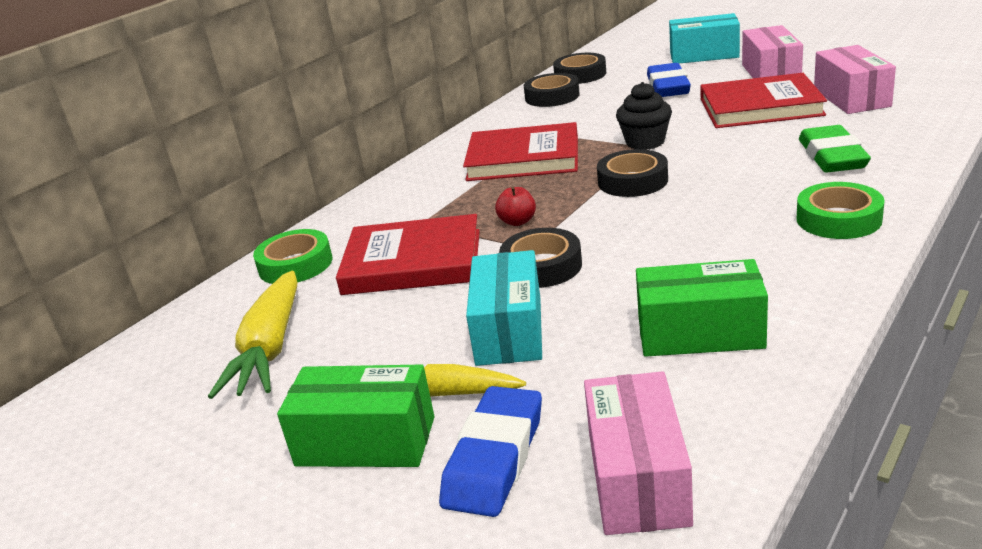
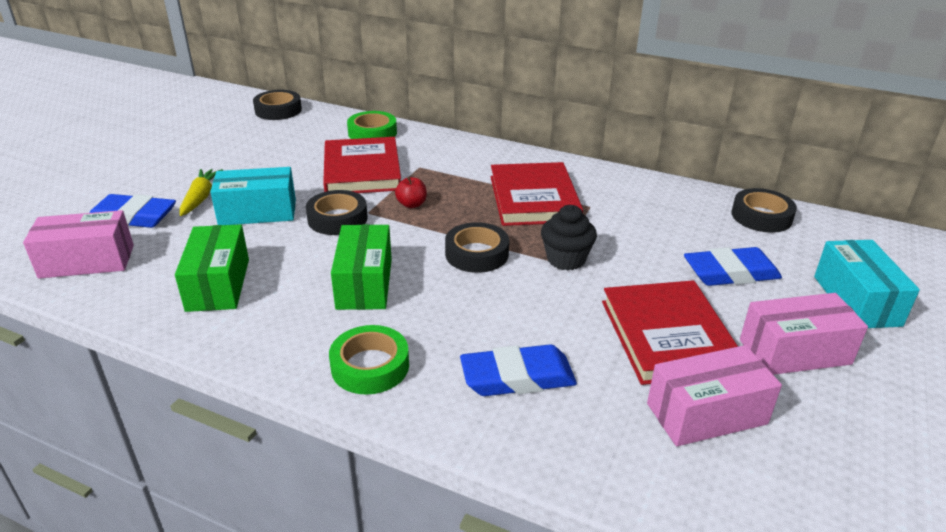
camera: 75 degrees right, 5 degrees up
yellow carrot [208,271,297,399] -> none
green box [277,364,434,467] -> green box moved to [331,224,392,310]
black tape [524,73,580,107] -> black tape moved to [253,90,302,120]
green eraser [799,125,871,173] -> blue eraser [460,345,577,396]

